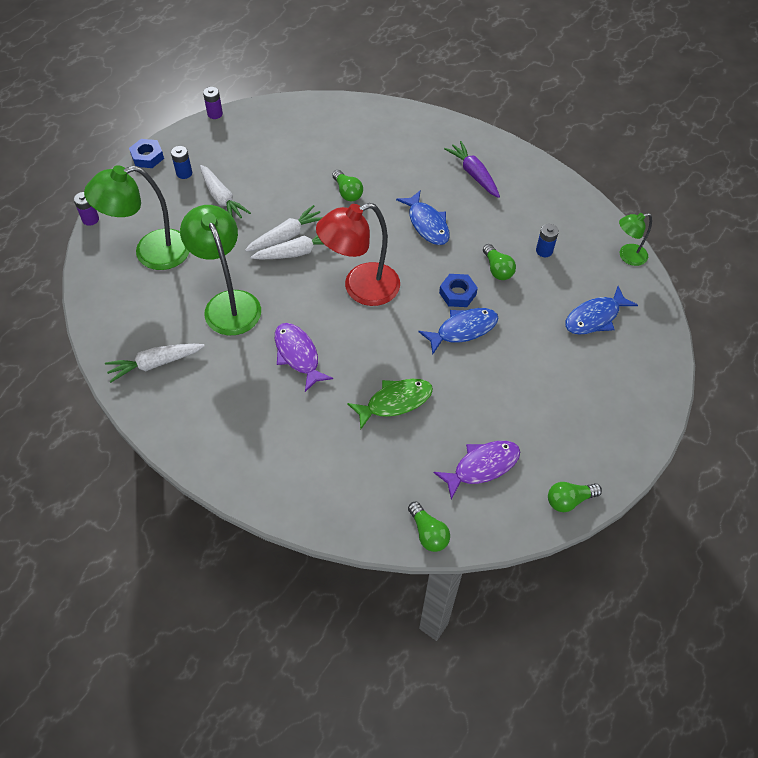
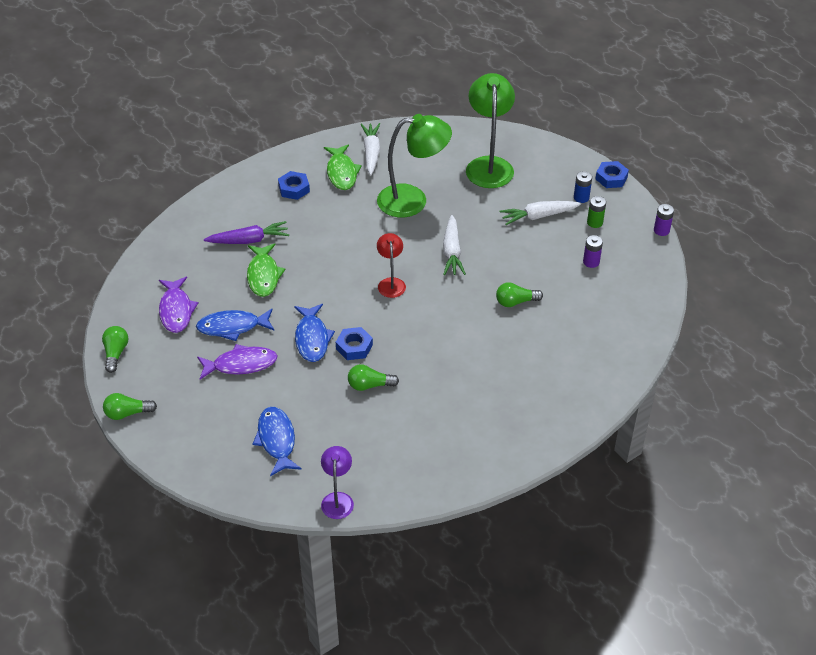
camera: 110 degrees right, 10 degrees down
purple battery [74,192,99,226] -> purple battery moved to [583,235,603,268]
white carrot [245,205,323,252] -> none
purple fish [275,323,333,392] -> purple fish moved to [197,344,278,380]
red lamp [316,203,400,306] -> red lamp [377,233,406,298], size x0.53
blue fish [396,190,450,245] -> blue fish moved to [196,309,274,341]
green light bulb [408,501,450,552] -> green light bulb moved to [103,393,157,420]
purple carrot [444,141,500,198] -> purple carrot moved to [204,221,289,244]
blue battery [536,224,559,257] -> none
green lamp [619,213,652,266] -> purple lamp [321,446,354,519]
none -> blue nut [278,171,310,200]
none -> green fish [324,144,362,190]
none -> green battery [587,196,606,228]

